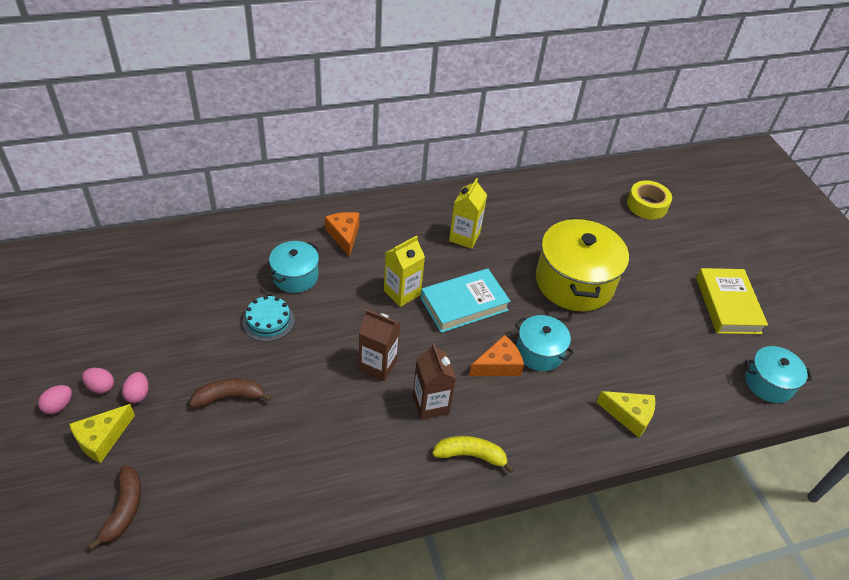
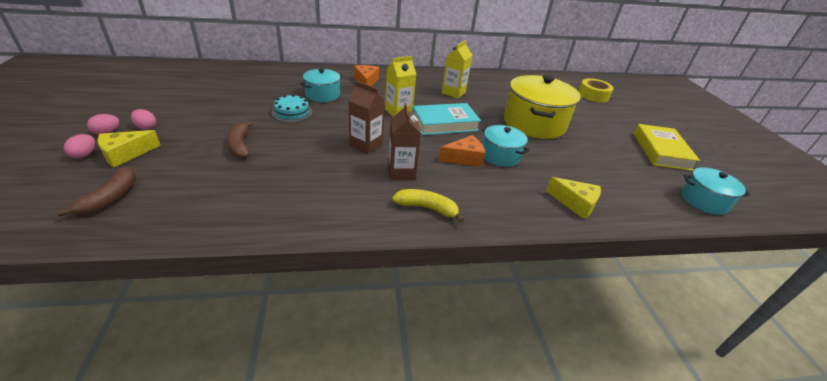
camera: 10 degrees right, 10 degrees down
pink egg [122,372,148,403] -> pink egg moved to [64,134,95,159]
brown banana [189,378,272,408] -> brown banana turned 105 degrees counterclockwise [226,121,253,159]

